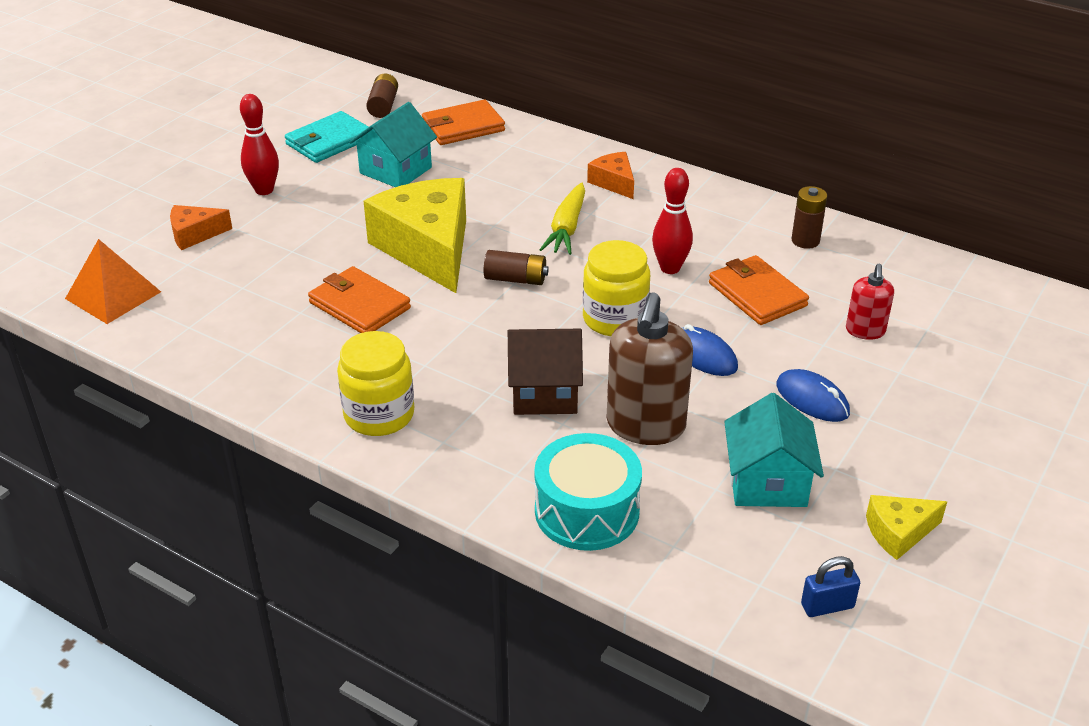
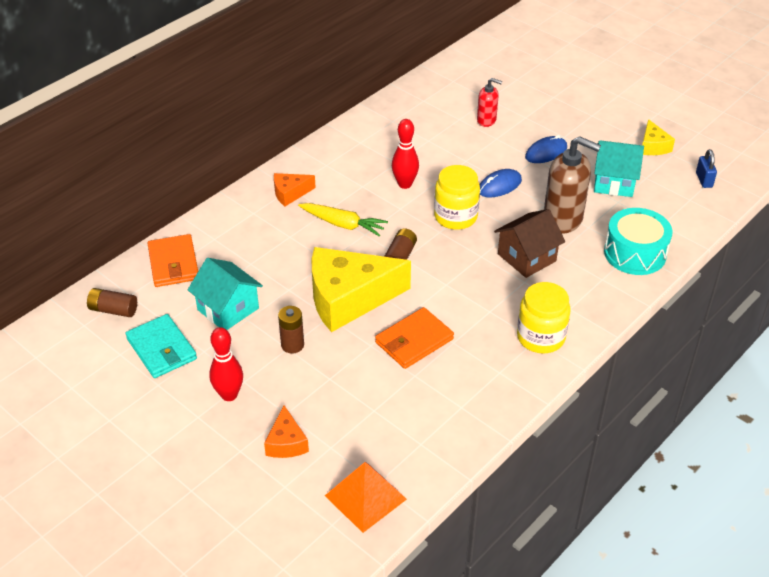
camera: 80 degrees left, 5 degrees up
brown house [508,329,583,415] -> brown house turned 45 degrees clockwise [494,209,565,278]
orange wallet [709,255,809,325] -> none
brown battery [791,186,827,249] -> brown battery moved to [278,306,304,354]

